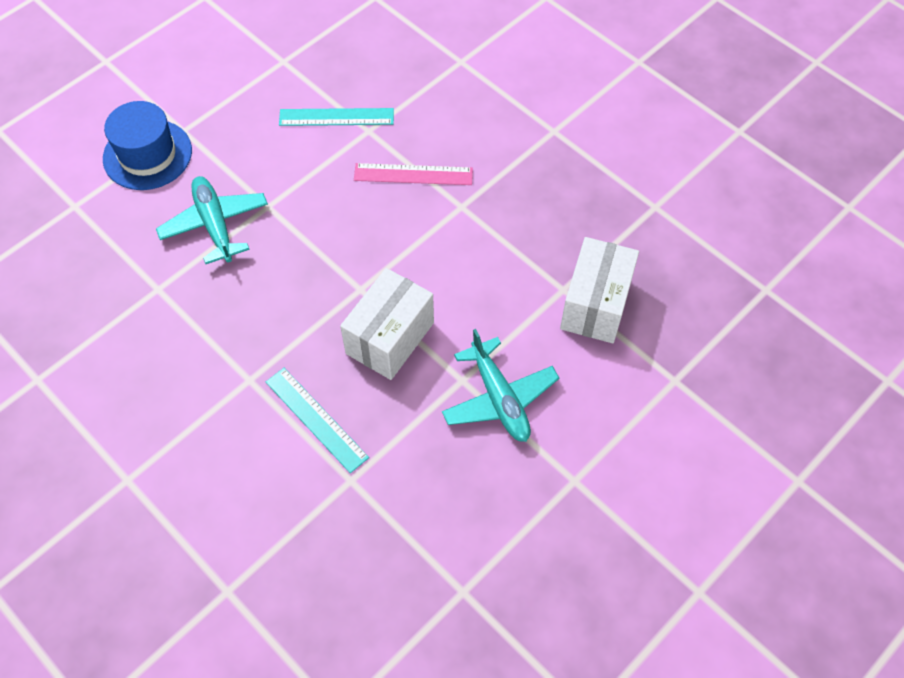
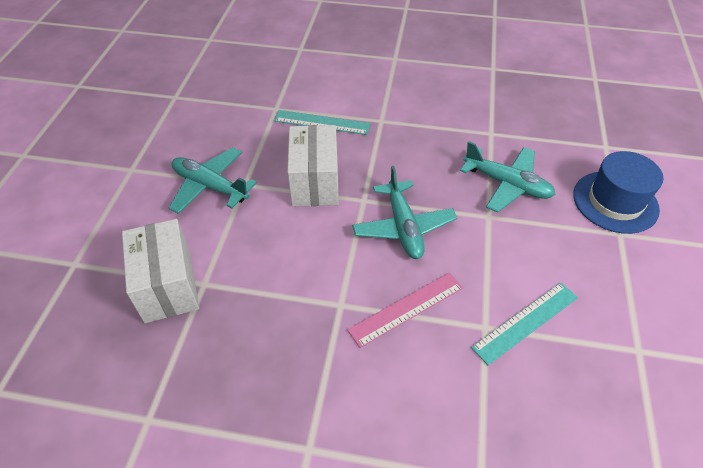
camera: 145 degrees right, 10 degrees down
none -> turquoise plane [352,166,457,259]

